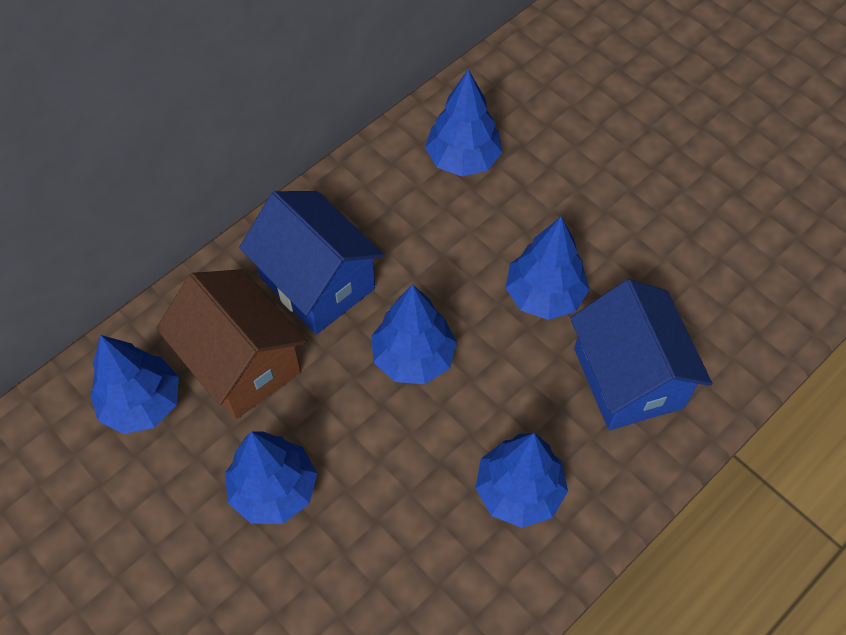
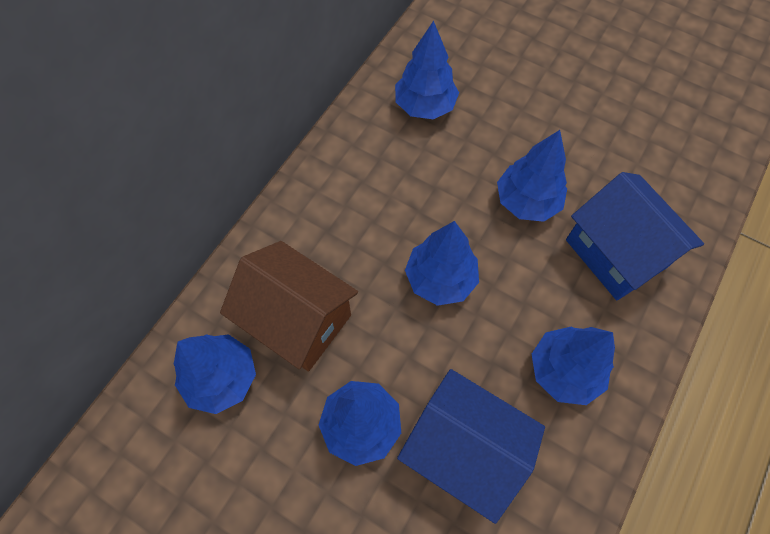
camera: 15 degrees left, 5 degrees up
blue house [239,191,384,334] -> blue house moved to [397,369,545,524]

